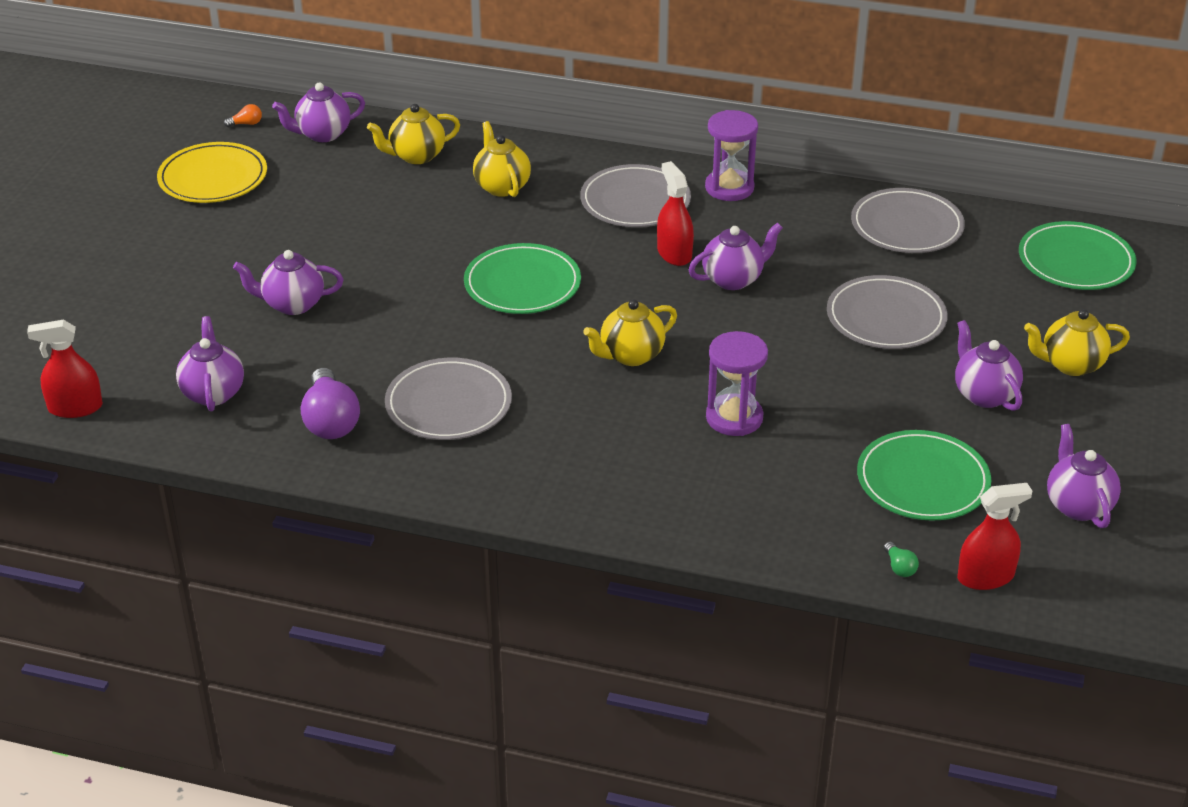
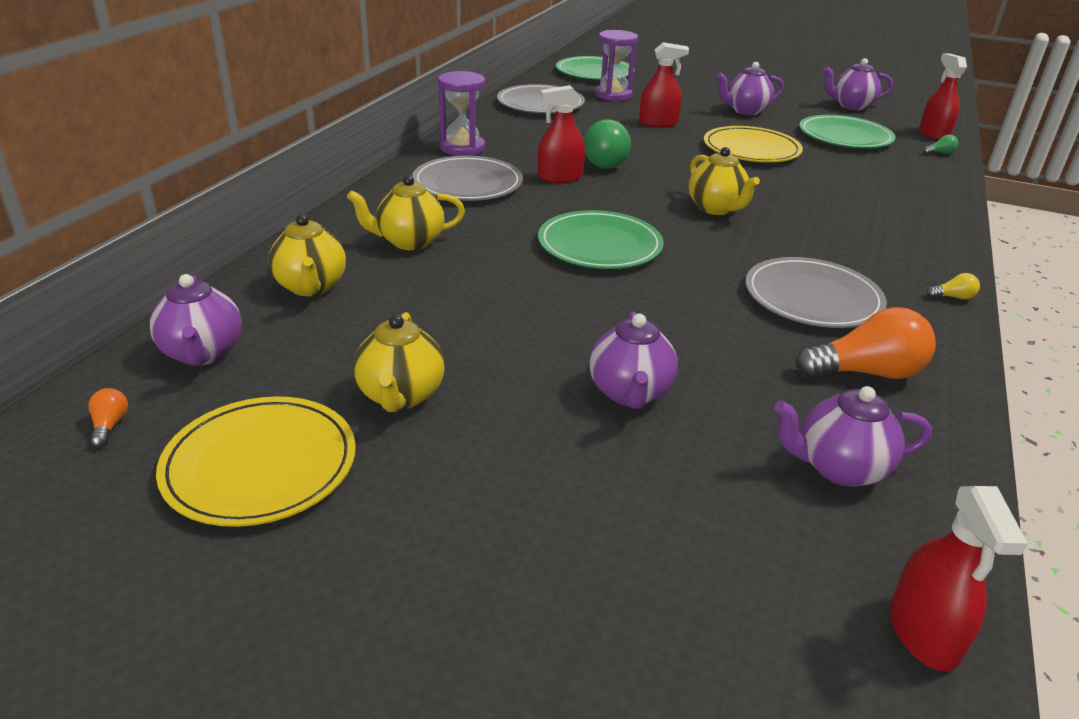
camera: 85 degrees left, 5 degrees down
purple light bulb [301,368,360,439] -> orange light bulb [796,307,936,379]
purple teapot [689,222,783,290] -> green light bulb [584,119,631,169]
purple hourglass [706,331,768,436] -> purple hourglass moved to [594,30,638,101]
grey plate [827,275,948,349] -> red spray bottle [639,42,689,127]
yellow teapot [1024,309,1130,376] -> yellow teapot moved to [353,312,445,412]
none -> yellow plate [704,126,803,162]
none -> yellow light bulb [927,273,980,299]

